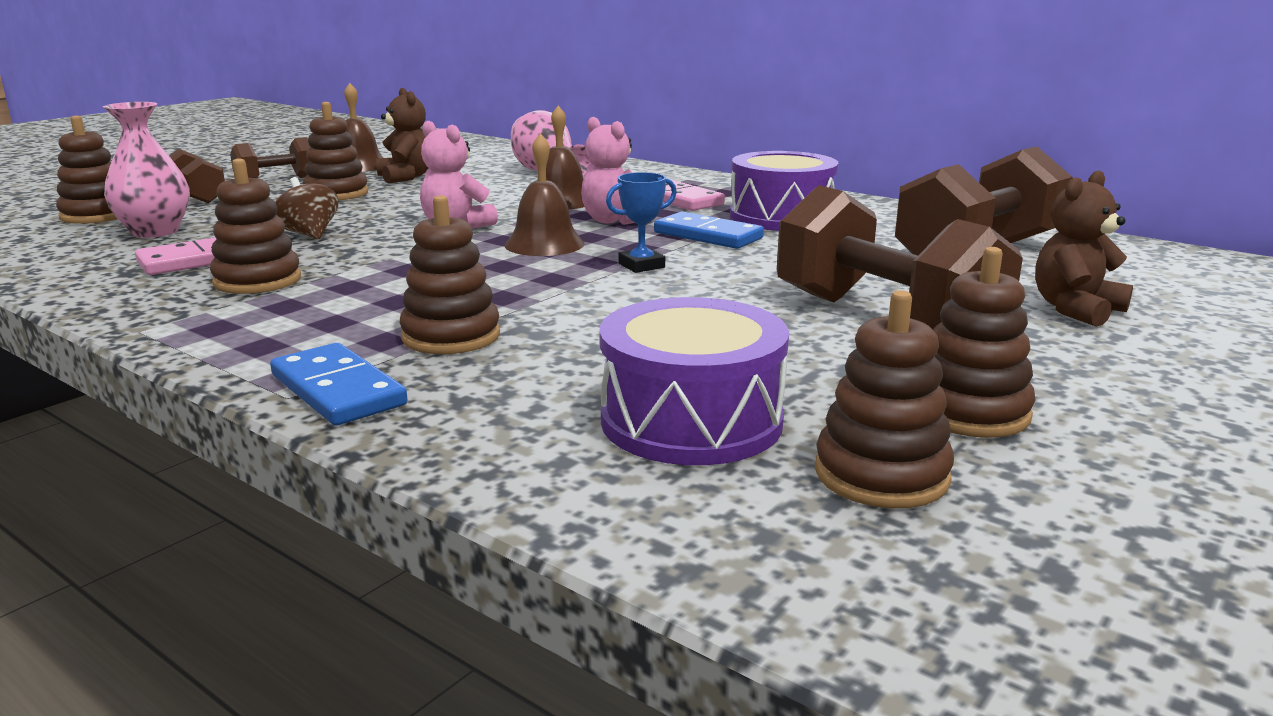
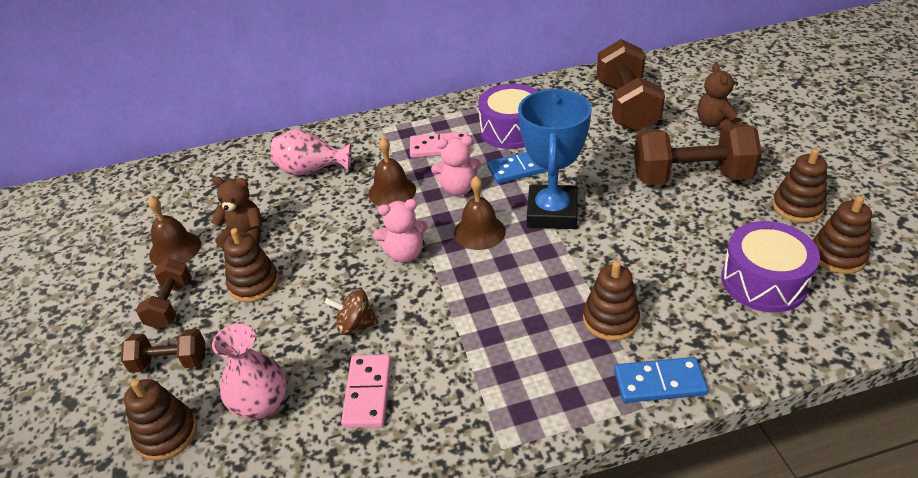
camera: 50 degrees left, 20 degrees up
brown stacking toy [210,158,301,294] -> none
blue trophy [606,172,677,273] -> blue trophy [518,89,592,229], size x2.32

